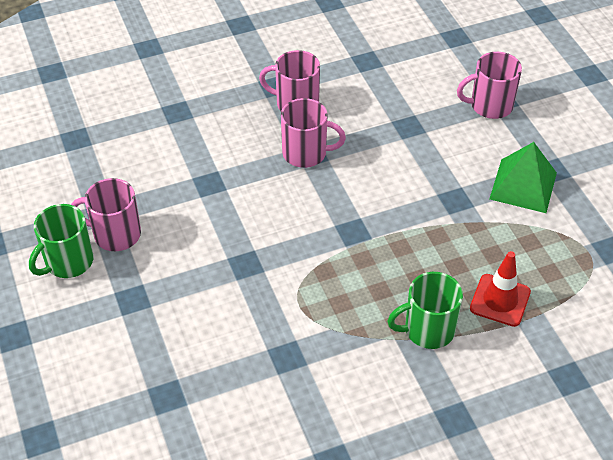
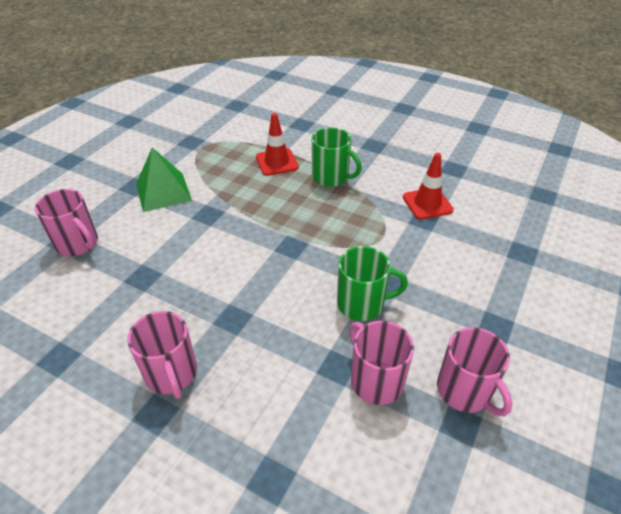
camera: 130 degrees left, 5 degrees down
green mug [29,204,94,278] -> green mug moved to [337,246,408,321]
pink mug [281,98,346,168] -> pink mug moved to [349,321,414,405]
none -> red traffic cone [403,153,454,220]

